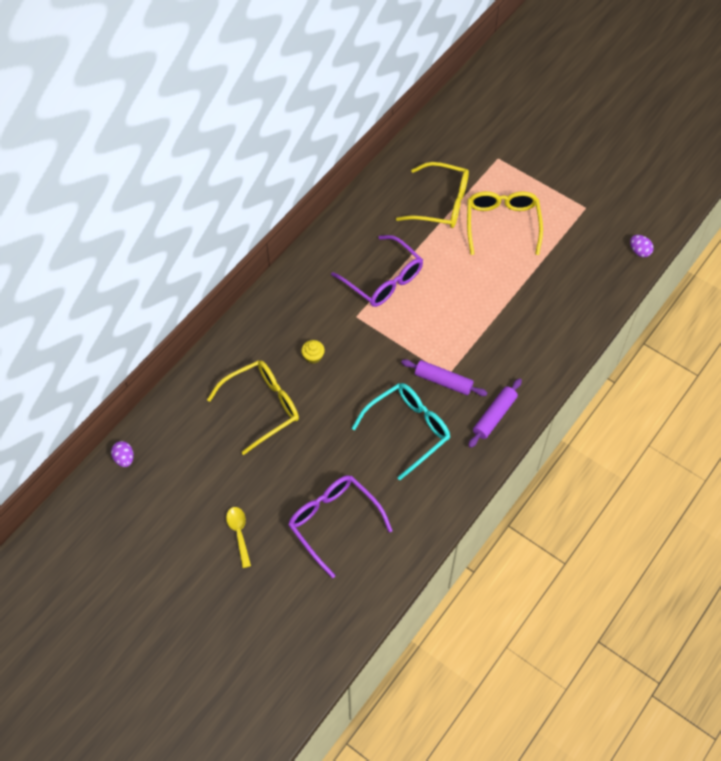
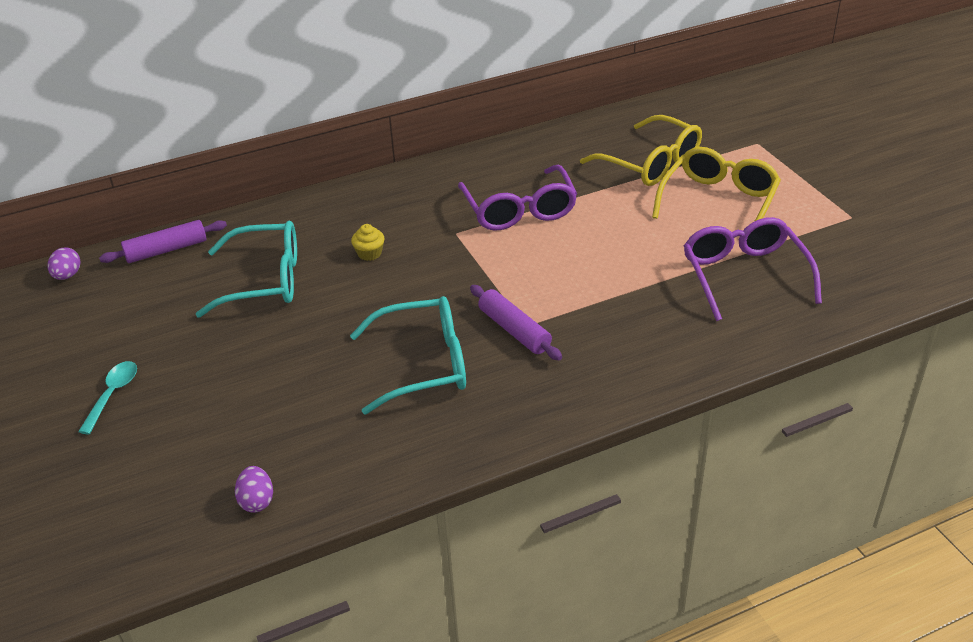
camera: 30 degrees right, 20 degrees down
yellow glasses [207,360,299,455] -> turquoise glasses [195,221,297,318]
yellow spoon [226,507,251,568] -> turquoise spoon [78,361,137,434]
purple glasses [288,475,392,578] -> purple glasses moved to [684,217,822,321]
purple rolling pin [468,378,522,448] -> purple rolling pin moved to [99,220,227,263]
purple egg [630,235,654,257] -> purple egg moved to [235,466,273,513]

